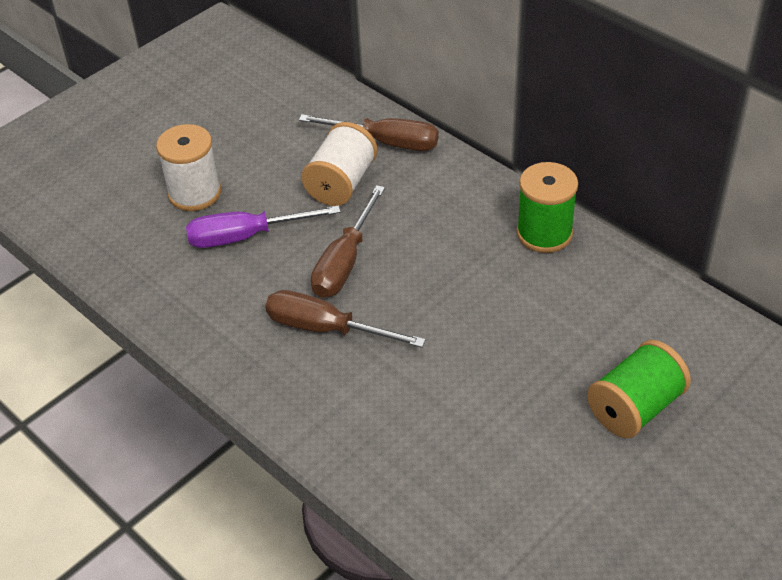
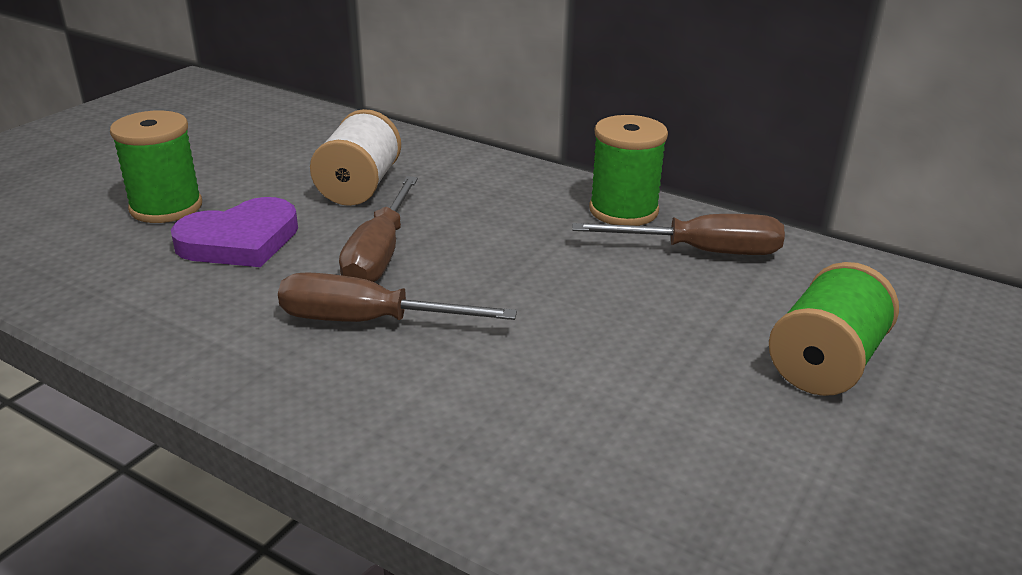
camera: 15 degrees left, 15 degrees down
white spool [156,124,221,211] -> green spool [110,111,202,223]
purple screwdriver [186,205,341,248] -> purple heart [171,197,298,267]
brown screwdriver [299,114,439,151] -> brown screwdriver moved to [572,214,785,255]

